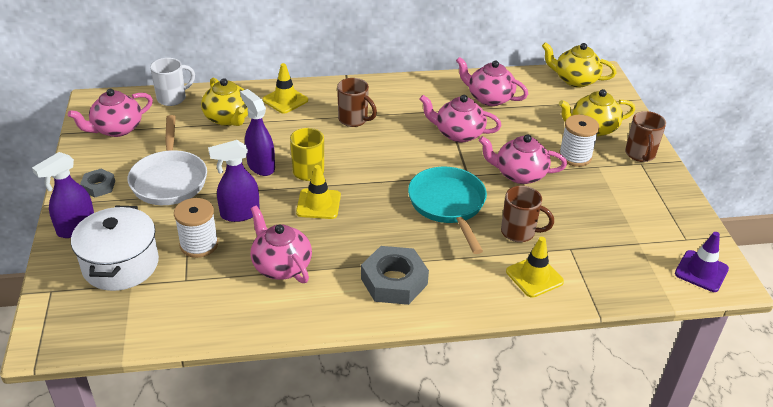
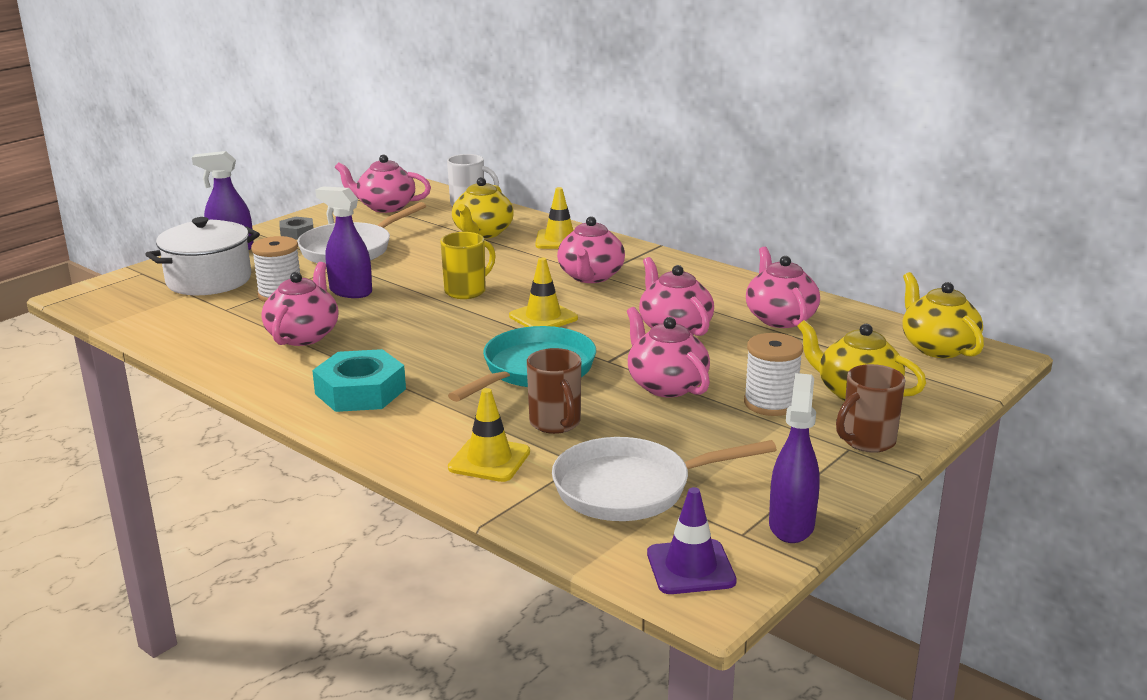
camera: 50 degrees right, 15 degrees down
purple spray bottle [240,89,275,176] -> purple spray bottle moved to [769,373,820,543]
yellow traffic cone [296,165,341,219] -> yellow traffic cone moved to [509,257,578,327]
brown mug [337,78,377,127] -> pink teapot [557,216,625,283]
grey nut [361,246,429,305] -> turquoise nut [312,349,406,412]
none -> white pan [552,437,777,521]

